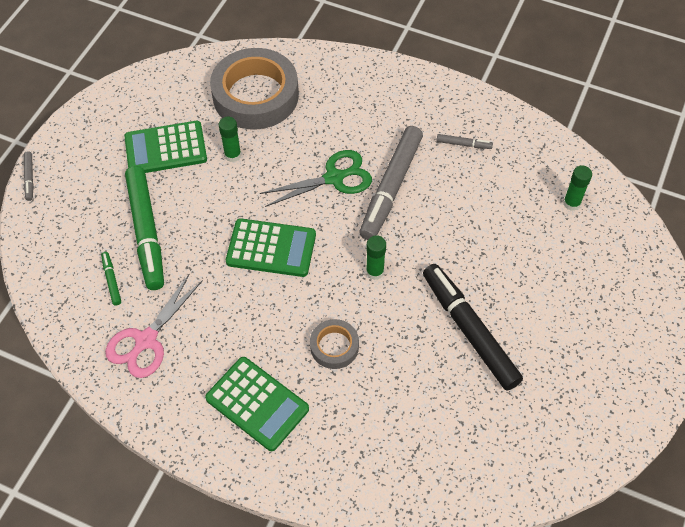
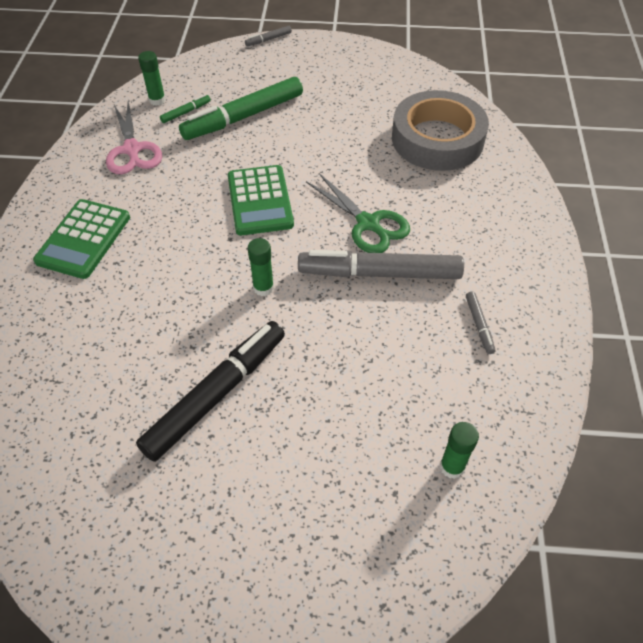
camera: 70 degrees right, 5 degrees down
pink scissors [105,274,203,378] -> pink scissors turned 120 degrees counterclockwise [106,101,162,174]
green calculator [125,121,207,173] -> none
green glue stick [219,117,241,162] -> green glue stick moved to [138,51,166,106]
grey tape [310,319,359,369] -> none

